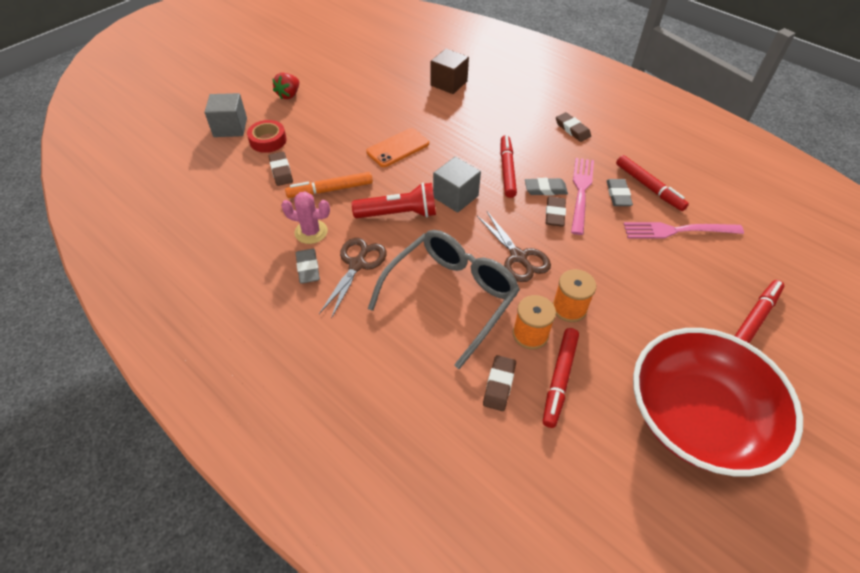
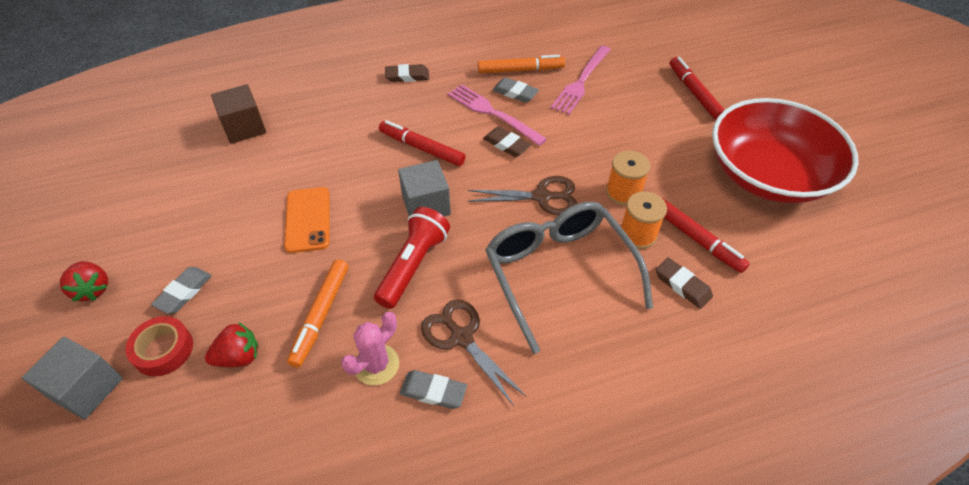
camera: 60 degrees left, 0 degrees up
brown eraser [269,152,293,186] -> red strawberry [205,322,259,367]
grey eraser [525,178,568,196] -> grey eraser moved to [151,267,212,314]
red marker [616,155,689,211] -> orange marker [478,55,565,74]

